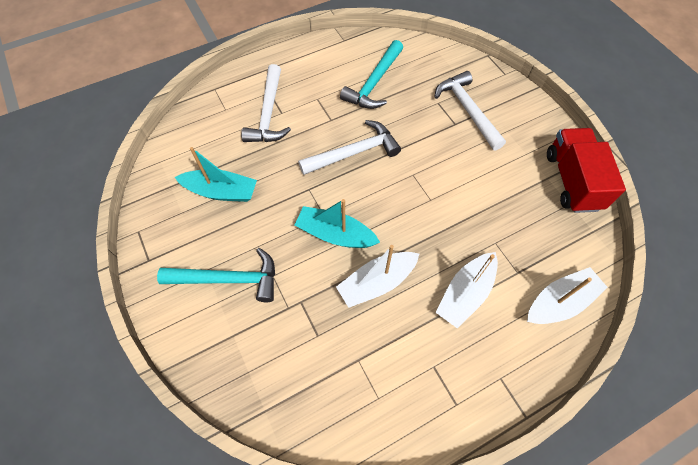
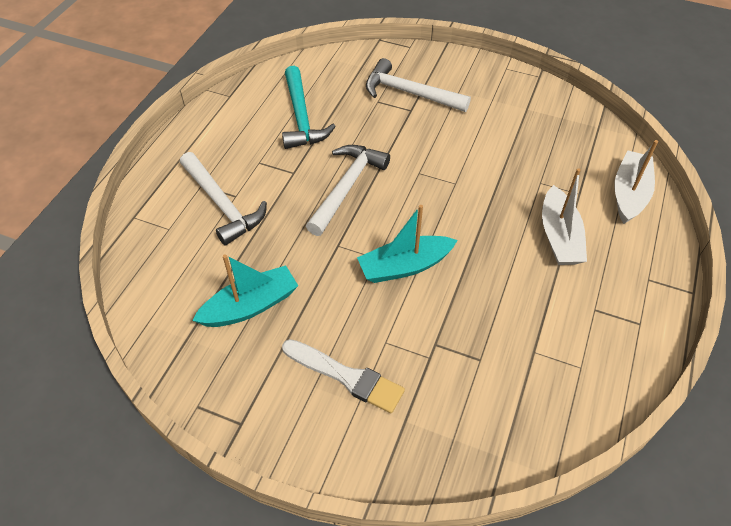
camera: 40 degrees left, 10 degrees down
turquoise hammer [157,248,275,302] -> white brush [282,339,405,413]
white boat [336,245,419,308] -> none
red truck [547,128,626,213] -> none

